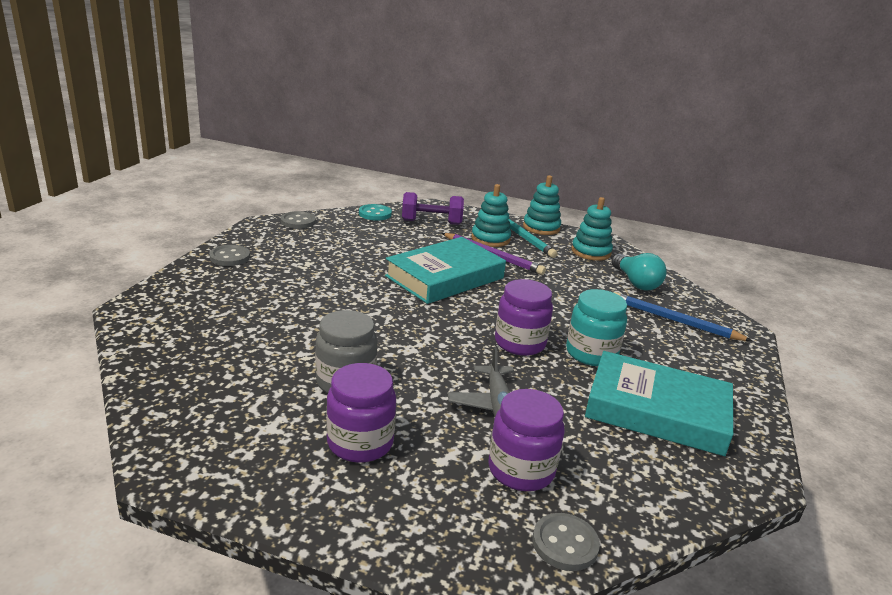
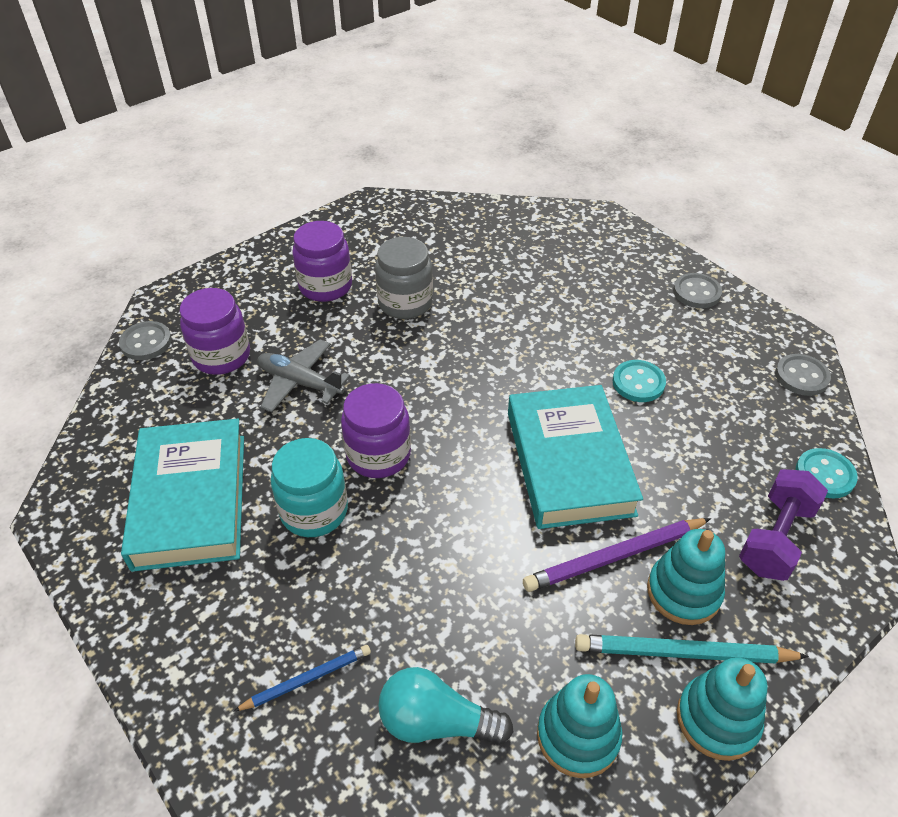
camera: 125 degrees right, 20 degrees up
turquoise book [585,351,733,456] -> turquoise book turned 60 degrees counterclockwise [121,419,244,572]
blue pencil [614,292,752,341] -> blue pencil [233,645,371,712], size x0.61
none -> turquoise button [612,360,666,402]

